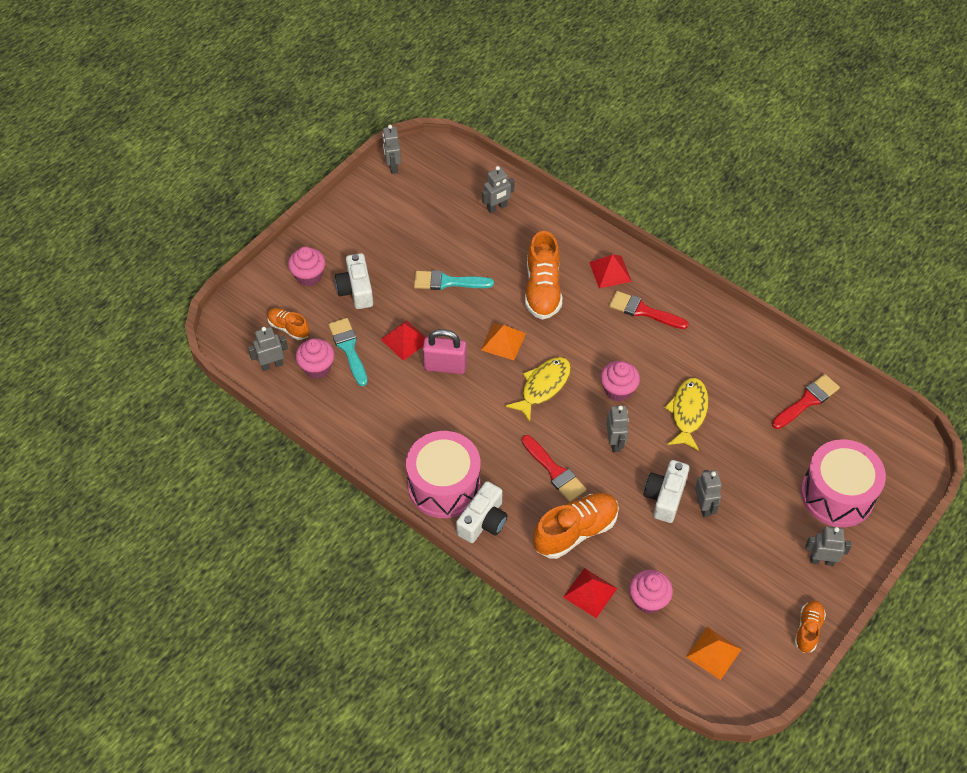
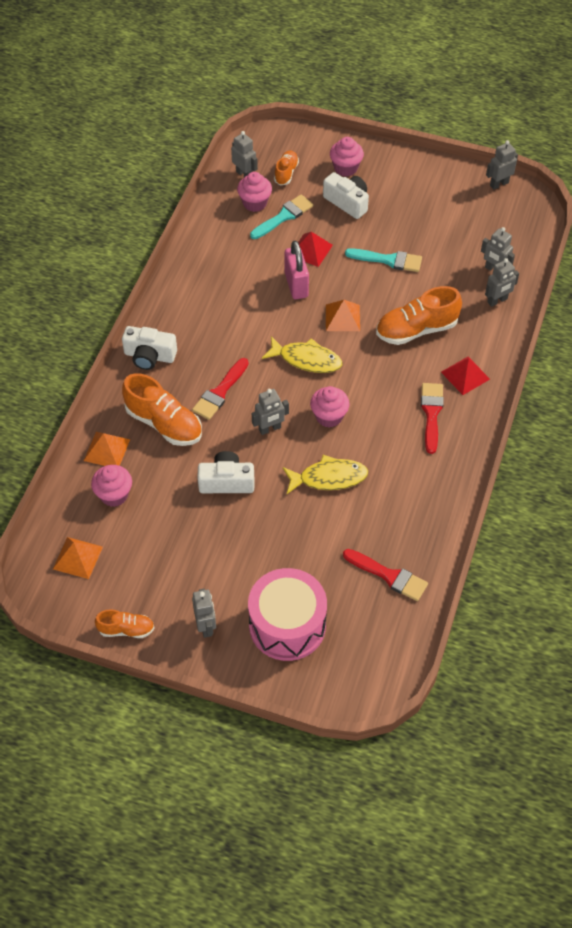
camera: 70 degrees right, 0 degrees up
white camera [335,253,373,309] -> white camera turned 75 degrees clockwise [323,172,369,219]
pink drum [406,431,481,518] -> none
turquoise brush [414,270,494,290] -> turquoise brush turned 120 degrees clockwise [345,248,422,272]
red pyramid [563,568,617,618] -> orange pyramid [84,432,130,466]
grey robot [695,470,722,517] -> grey robot moved to [485,258,519,307]

